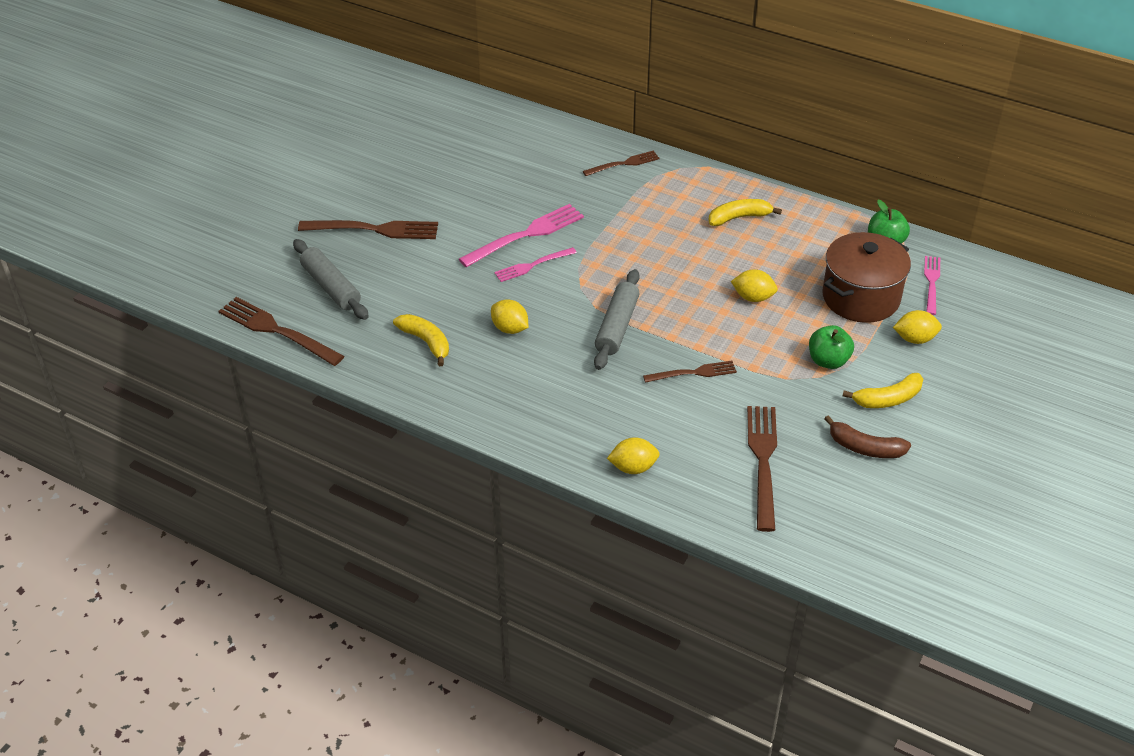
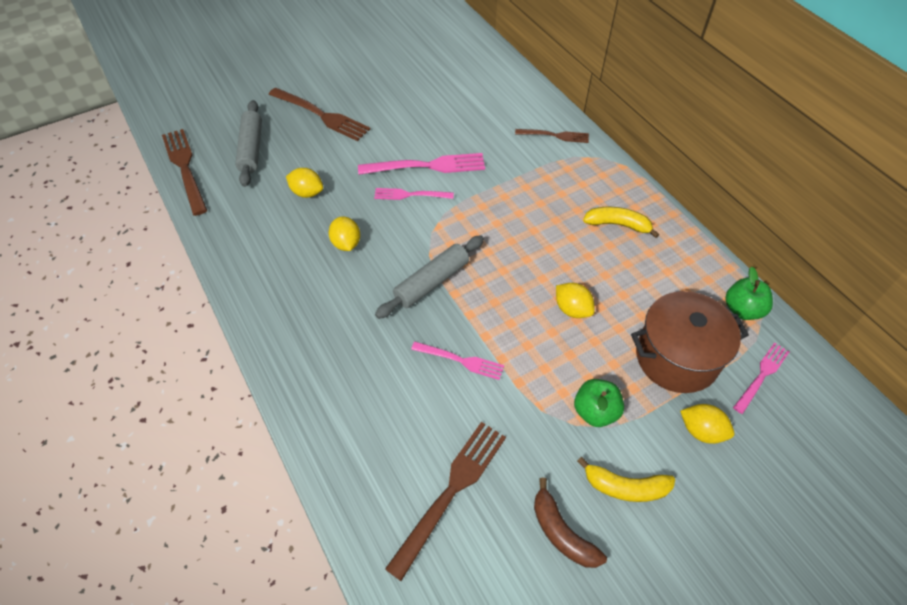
camera: 30 degrees right, 10 degrees up
yellow banana [393,314,449,366] -> none
yellow lemon [607,437,660,474] -> yellow lemon moved to [286,168,323,198]
brown fork [643,361,737,383] -> pink fork [411,341,504,380]

